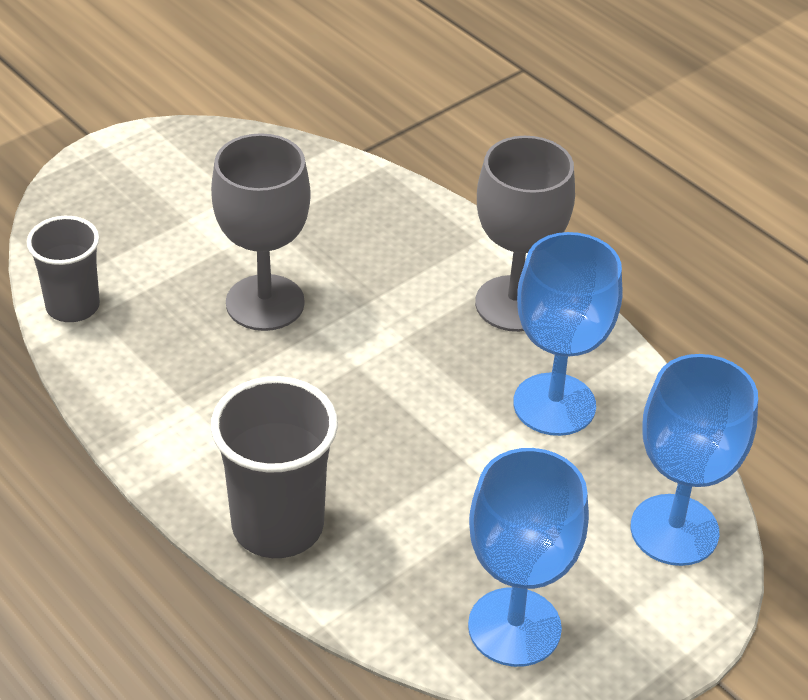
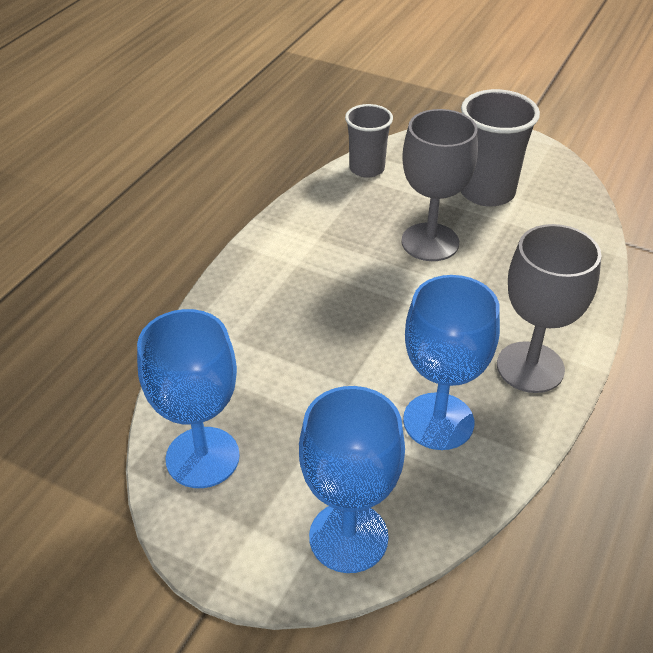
camera: 70 degrees right, 0 degrees up
grey cup [211,376,338,558] -> grey cup moved to [461,89,540,207]

